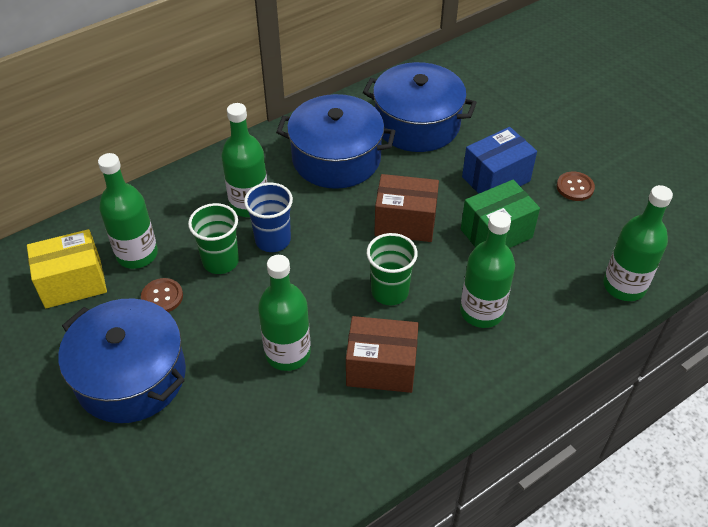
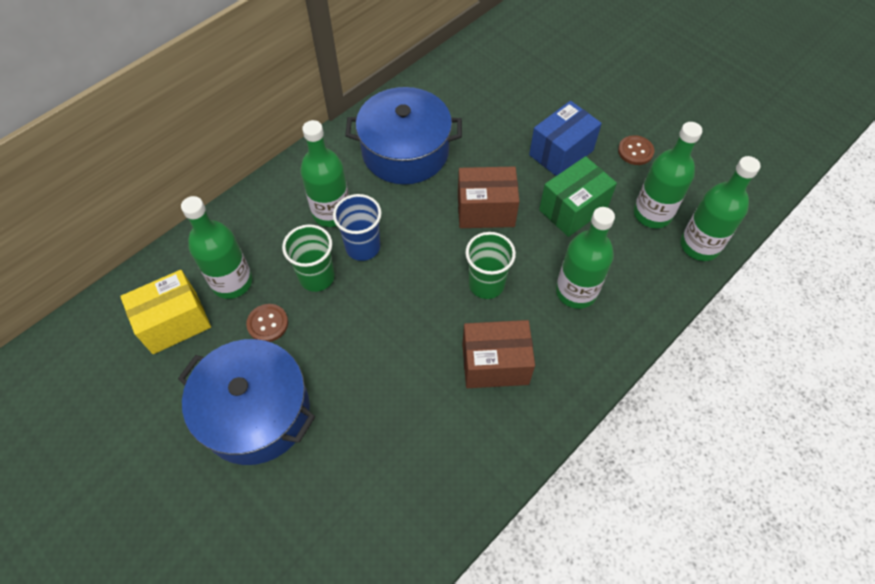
camera: 10 degrees left, 10 degrees up
green bottle [258,255,311,371] -> green bottle moved to [634,122,702,228]
blue pot [363,62,477,152] -> none

